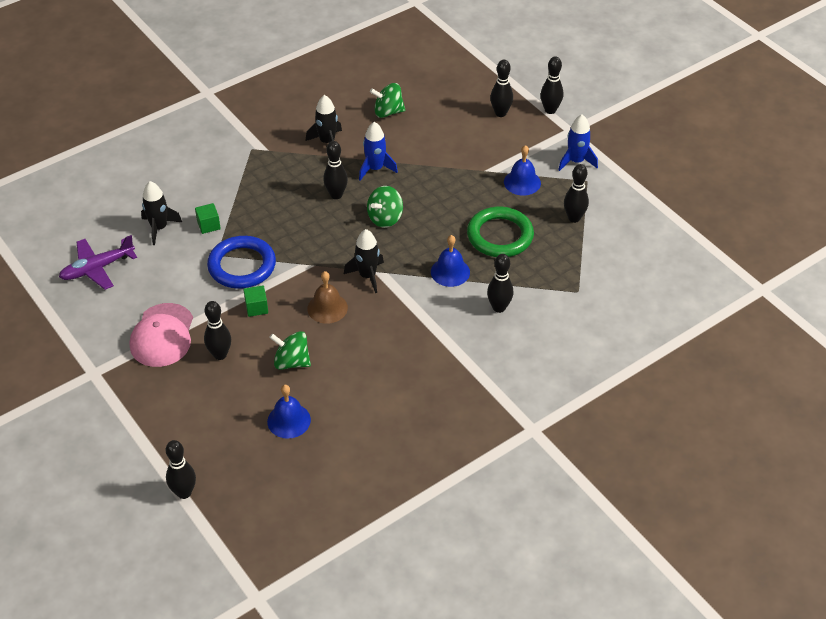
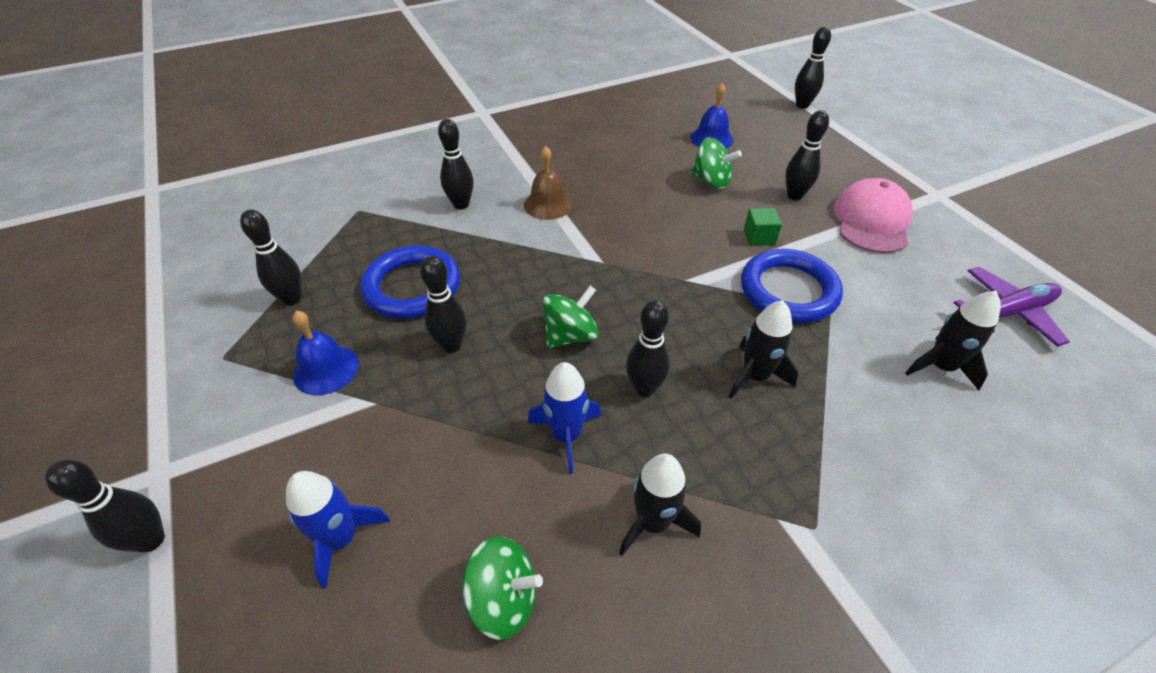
camera: 170 degrees left, 0 degrees up
green cube [195,203,221,234] -> none
brown bell [307,271,348,324] -> brown bell moved to [524,146,573,220]
black rocket [344,229,384,293] -> black rocket moved to [729,300,798,399]
blue bell [431,235,470,287] -> none
green ring [467,207,534,257] -> blue ring [360,245,460,319]
black bowling pin [490,60,513,117] -> black bowling pin moved to [420,256,467,353]
blue rocket [558,114,598,171] -> blue rocket moved to [286,471,390,588]

